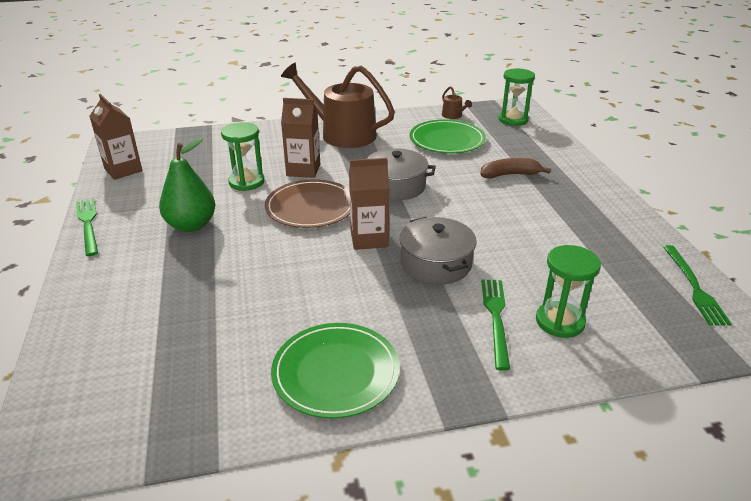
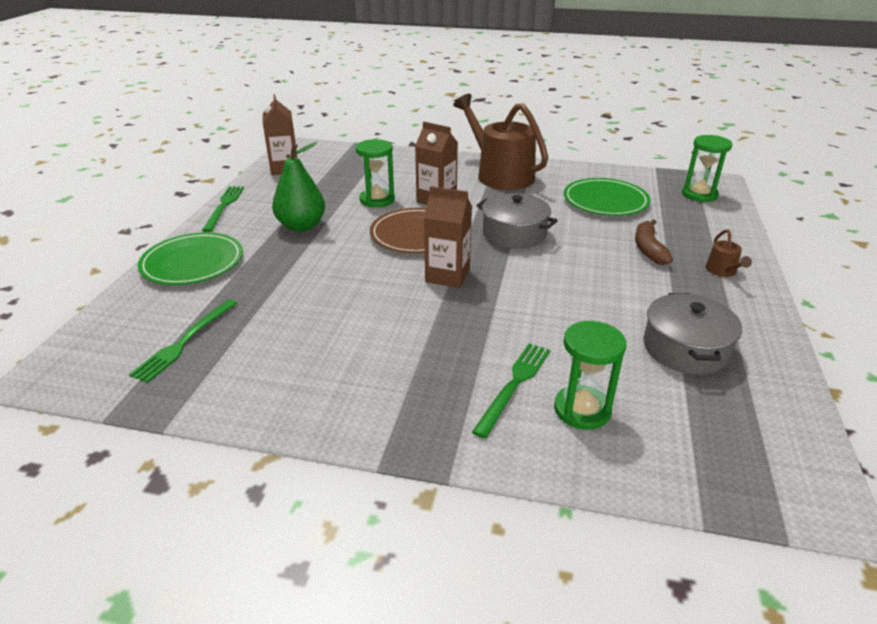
camera: 25 degrees right, 0 degrees up
green plate [271,323,400,418] -> green plate moved to [138,232,243,285]
grey pot [399,217,477,285] -> grey pot moved to [643,293,742,375]
brown watering can [442,86,472,119] -> brown watering can moved to [706,230,752,277]
brown banana [481,158,551,178] -> brown banana turned 105 degrees counterclockwise [635,219,673,265]
green fork [663,245,732,326] -> green fork moved to [129,299,237,383]

